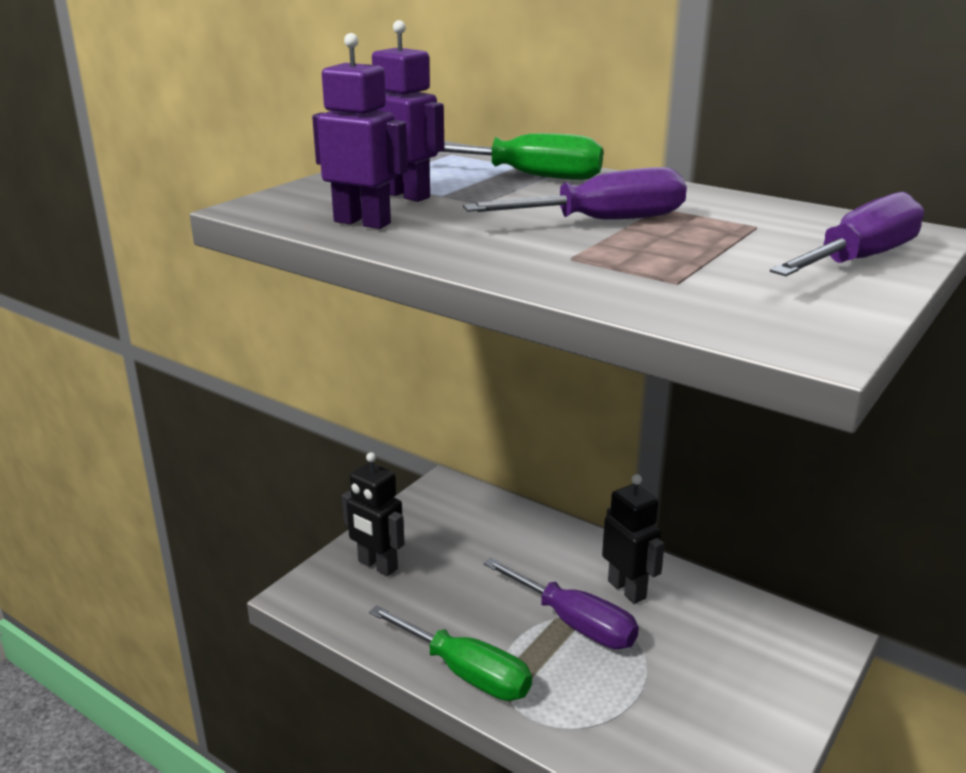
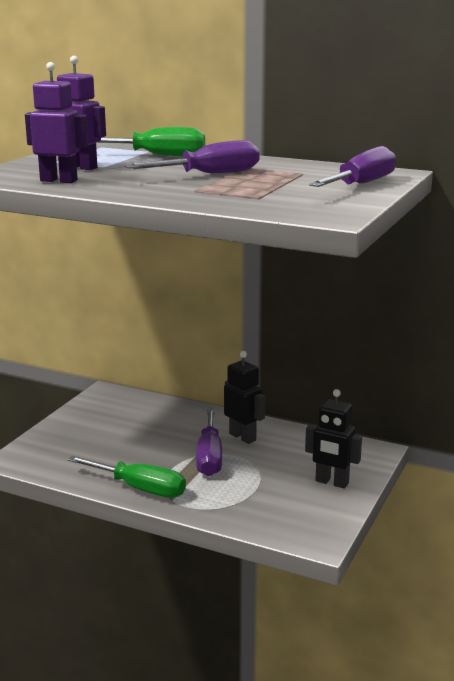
camera: 10 degrees left, 5 degrees down
black robot [342,452,405,576] -> black robot moved to [305,389,362,489]
purple screwdriver [484,558,639,649] -> purple screwdriver turned 60 degrees clockwise [196,409,222,476]

